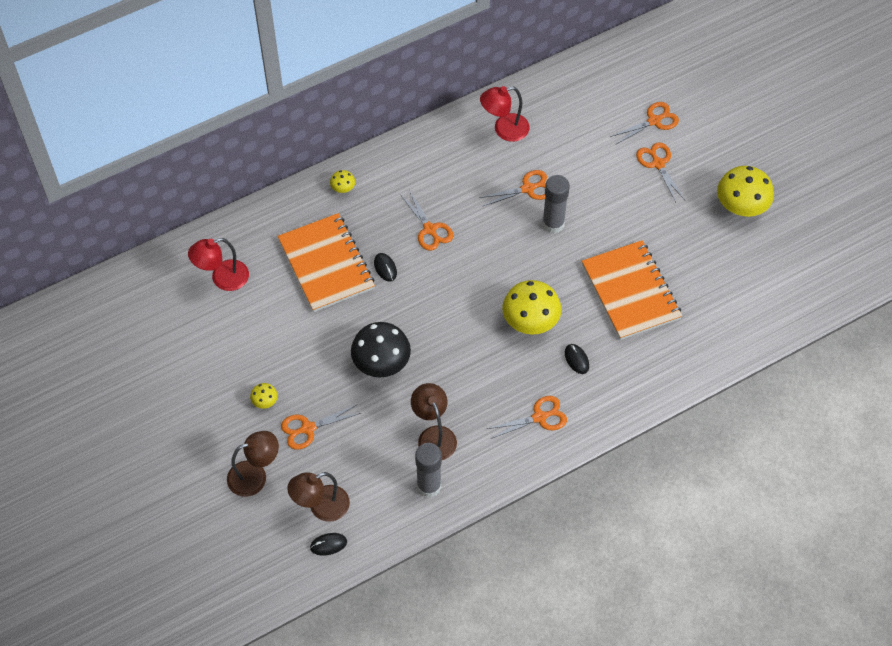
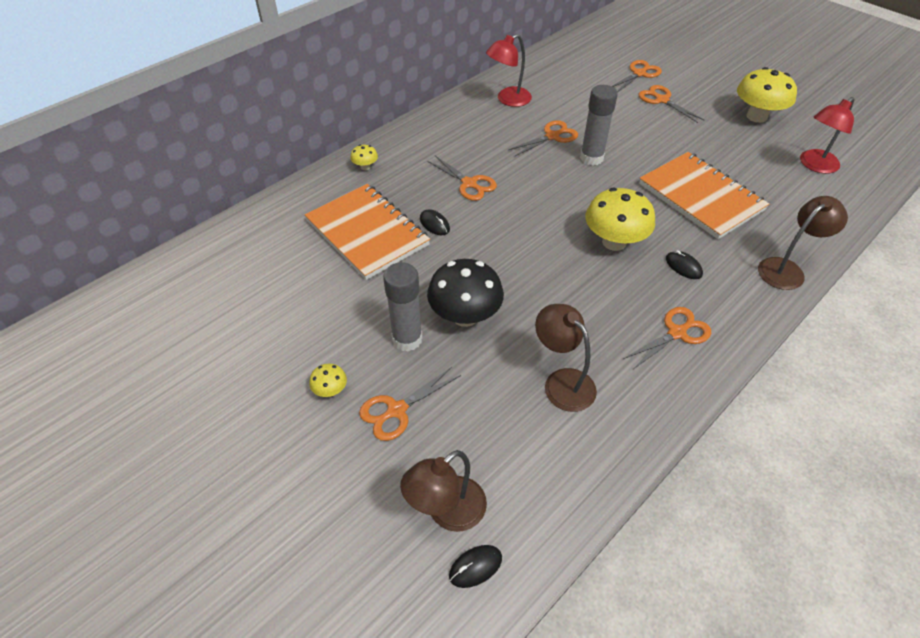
camera: 15 degrees left, 10 degrees down
red lamp [188,238,249,291] -> red lamp moved to [800,97,854,174]
brown lamp [227,431,279,497] -> brown lamp moved to [758,196,848,290]
grey glue stick [415,443,442,498] -> grey glue stick moved to [383,262,423,352]

